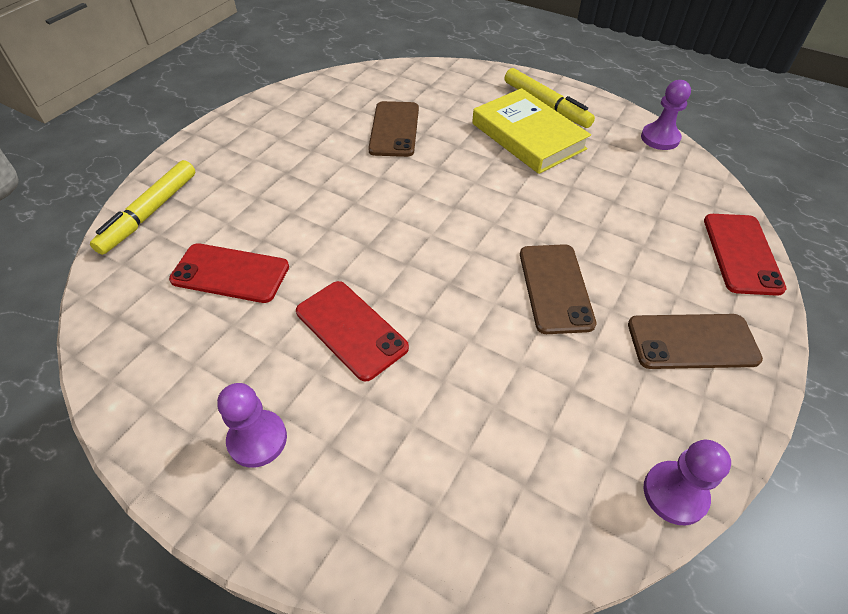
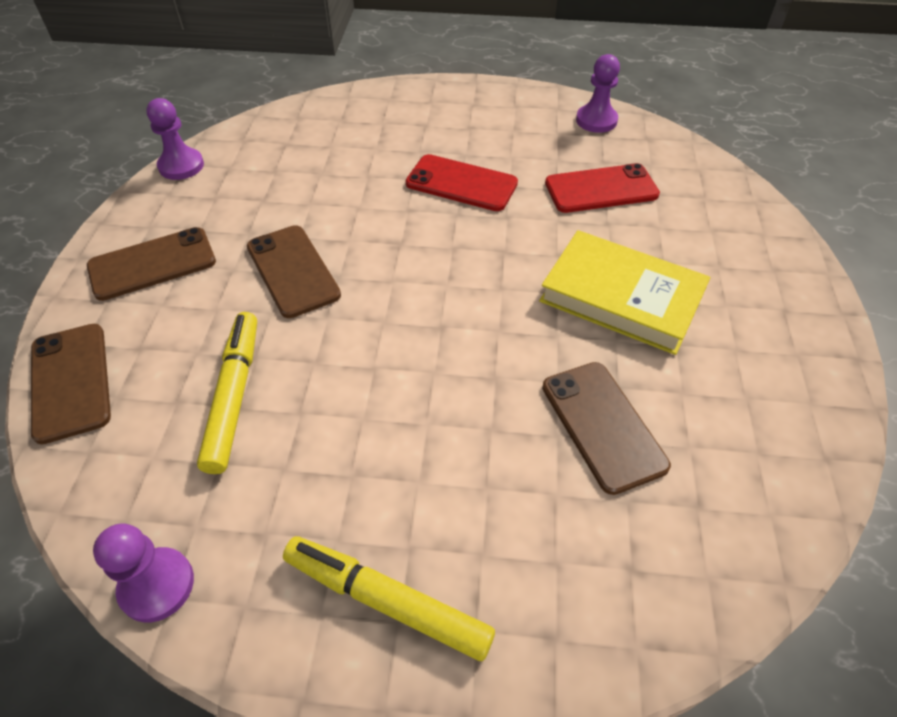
camera: 155 degrees right, 0 degrees up
yellow marker [90,160,195,255] -> yellow marker moved to [197,312,257,474]
purple pawn [217,383,287,468] -> purple pawn moved to [576,54,620,133]
yellow book [472,88,591,174] -> yellow book moved to [539,230,710,355]
red phone [704,214,787,296] -> brown phone [31,324,111,444]

